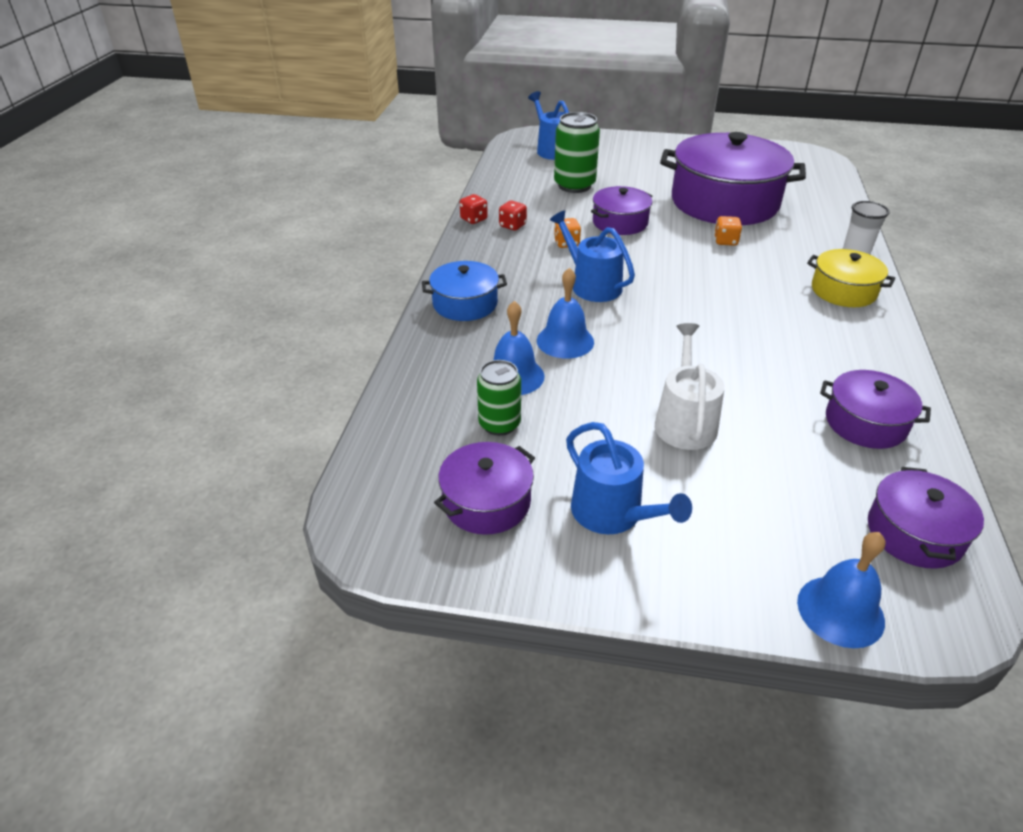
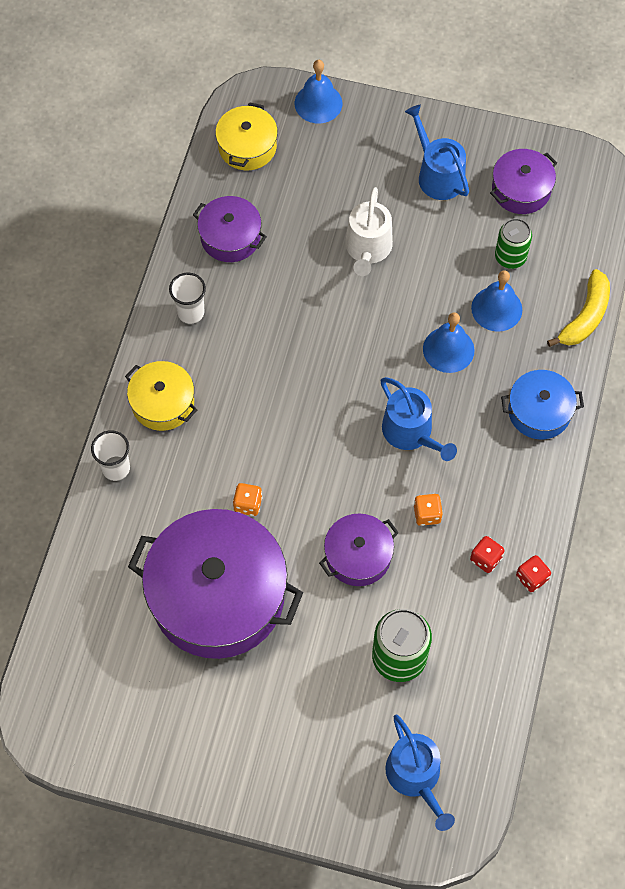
camera: 175 degrees left, 25 degrees up
purple pot [868,467,984,569] -> yellow pot [215,102,278,170]
none -> white cup [169,273,206,324]
none -> yellow banana [547,269,610,347]

